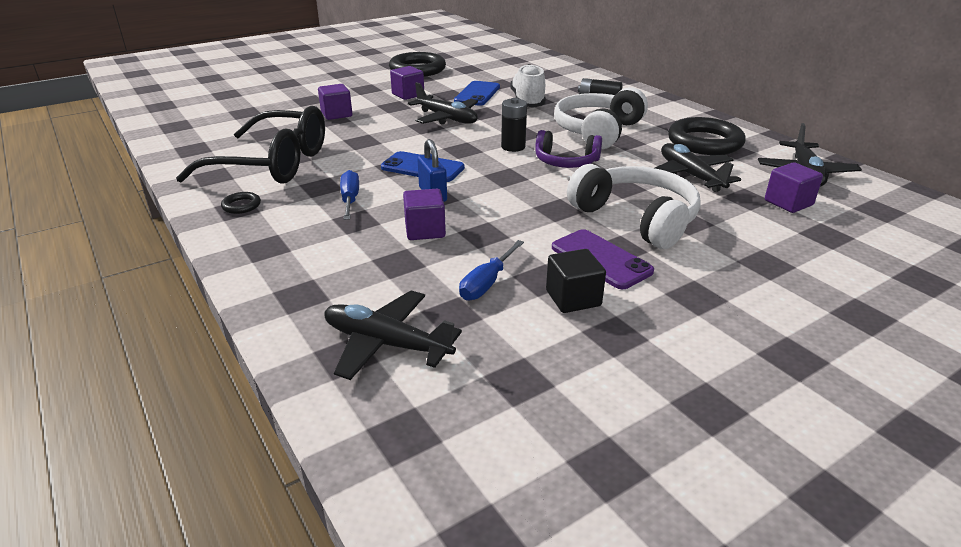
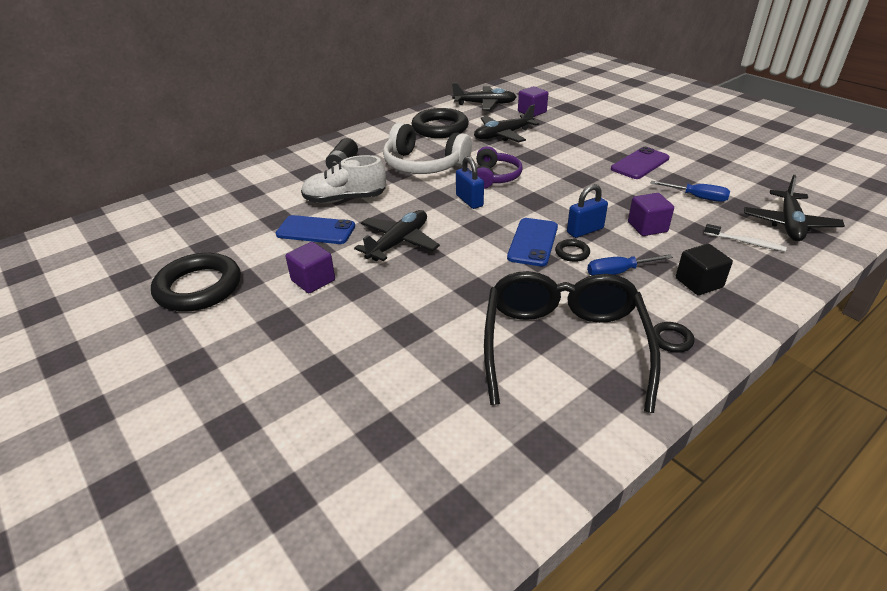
camera: 95 degrees left, 5 degrees up
purple cube [318,84,352,120] -> none
black battery [501,98,527,152] -> blue padlock [456,156,484,209]
black cube [546,249,606,313] -> black cube moved to [676,244,733,295]
white headphones [567,164,701,249] -> none
none -> black ring [555,239,590,262]
none -> white toothbrush [704,224,787,252]

